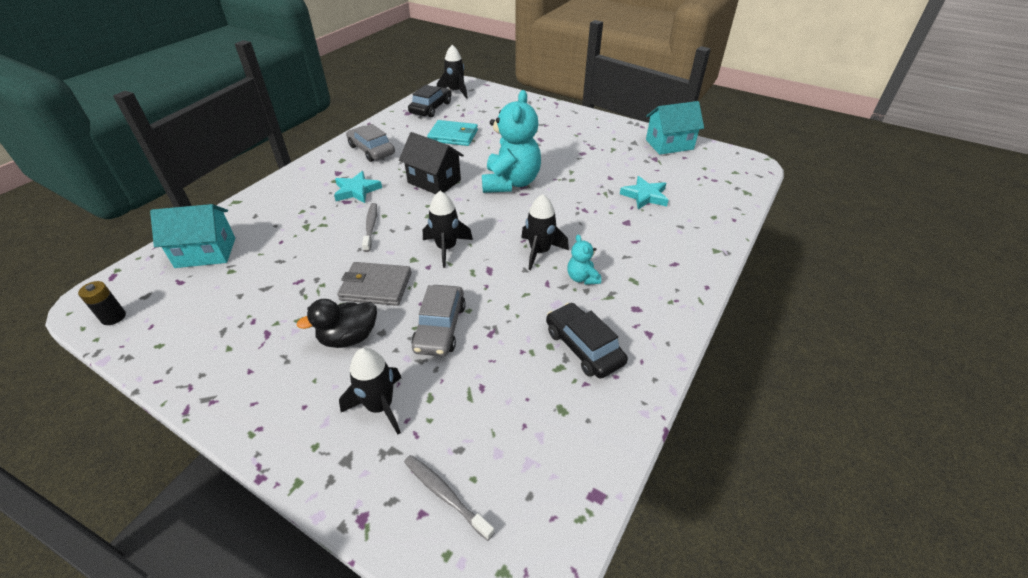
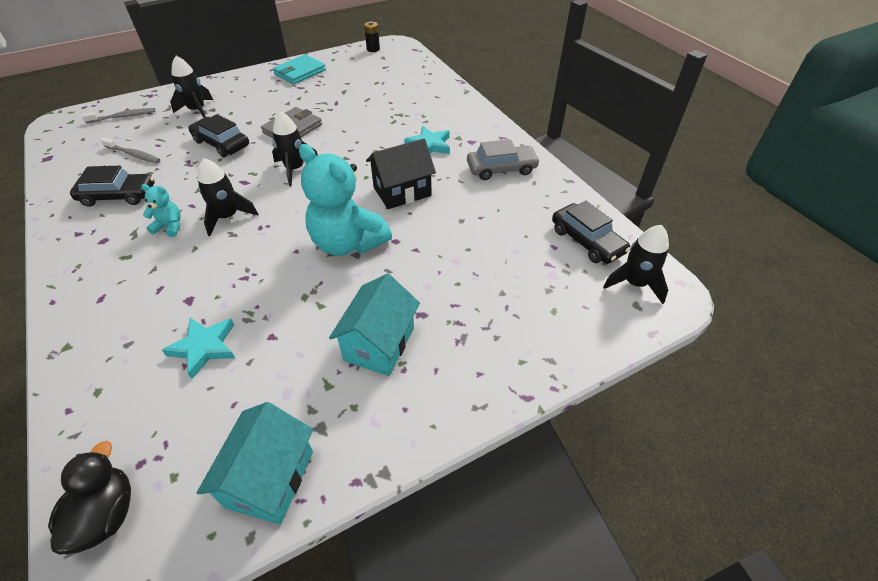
camera: 120 degrees right, 5 degrees up
turquoise house [150,204,235,268] -> turquoise house moved to [329,274,420,376]
black duck [296,299,377,348] -> black duck moved to [48,441,131,554]
grey toothbrush [362,203,377,252] -> grey toothbrush moved to [101,137,161,163]
grey car [411,285,466,356] -> black car [188,114,249,157]
turquoise wallet [427,120,478,146] -> turquoise wallet moved to [273,54,326,84]

